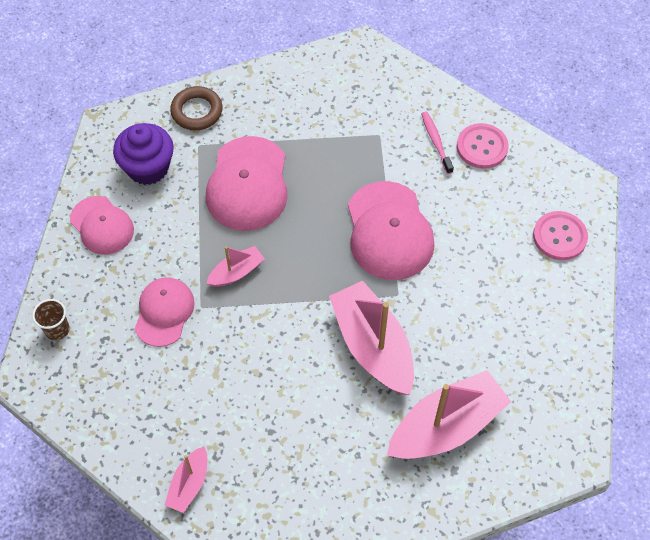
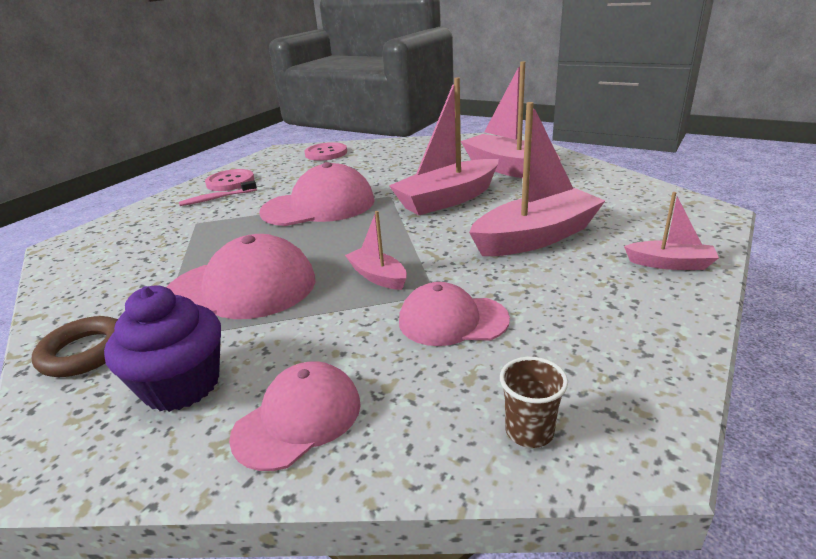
camera: 95 degrees left, 30 degrees down
none -> pink boat [469,102,605,256]

